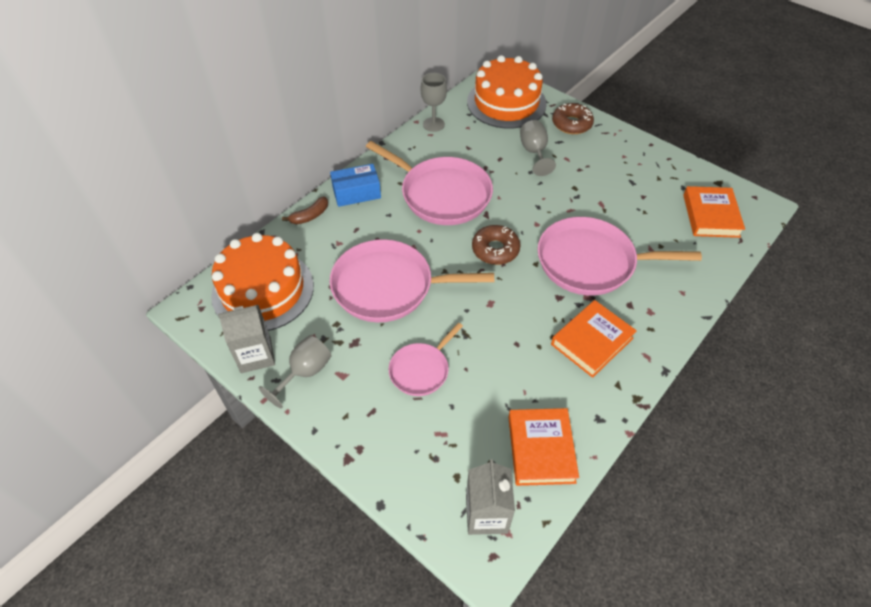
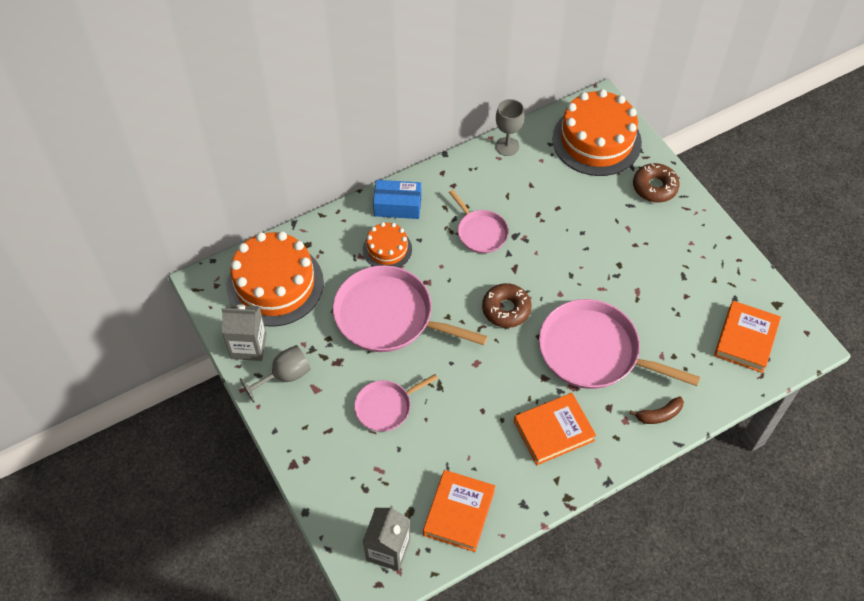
camera: 20 degrees right, 5 degrees up
brown banana [282,196,328,224] -> brown banana moved to [629,396,684,424]
pink pan [366,141,493,225] -> pink pan [449,190,509,253], size x0.54
grey goblet [520,120,556,176] -> none
none -> orange cake [363,222,412,267]

